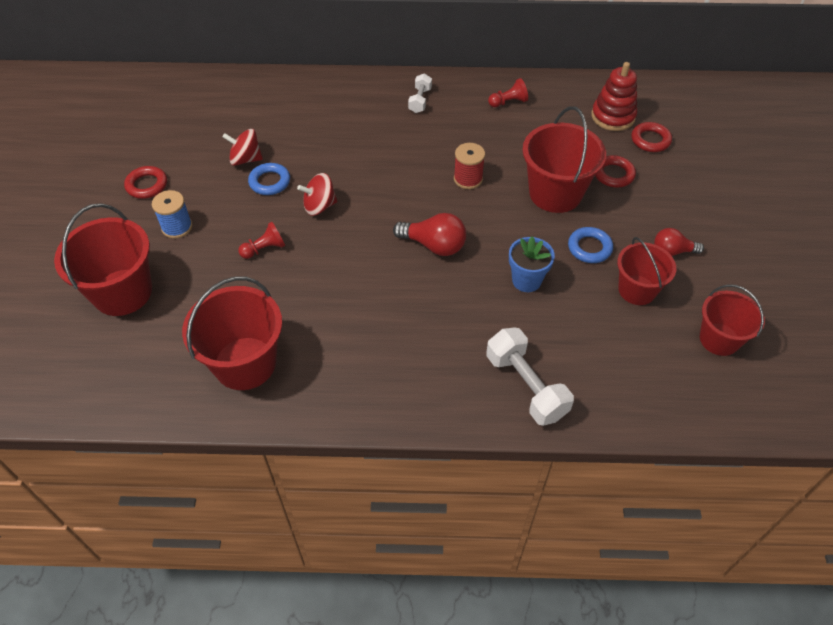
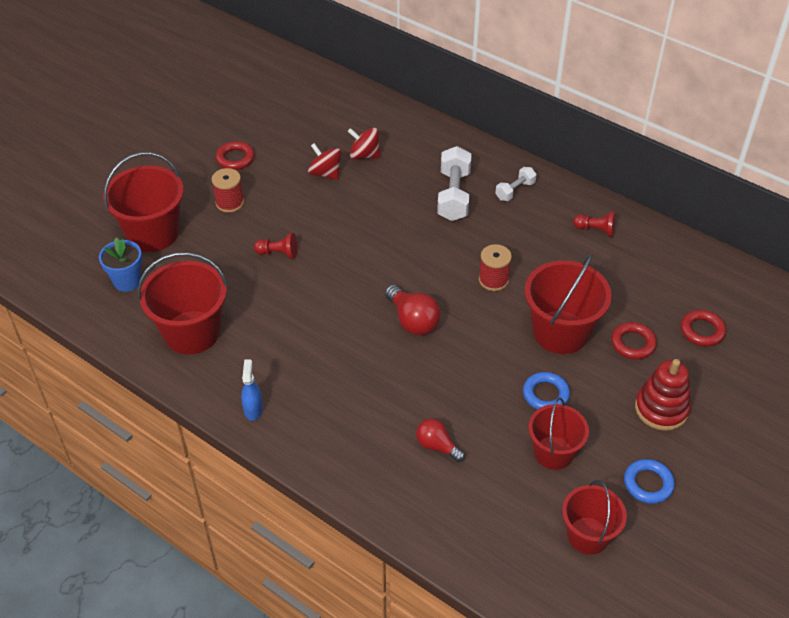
camera: 35 degrees right, 5 degrees down
blue spool [152,190,193,239] -> red spool [212,168,244,213]
blue ring [248,163,290,195] -> blue ring moved to [624,459,675,504]
red spinning top [297,173,337,216] -> red spinning top moved to [348,128,380,159]
white dumbbell [486,327,574,426] -> white dumbbell moved to [437,146,472,221]
blue flower pot [509,237,555,292] -> blue flower pot moved to [99,237,142,292]
red stacking toy [591,62,637,131] -> red stacking toy moved to [635,359,691,431]
red light bulb [654,228,704,256] -> red light bulb moved to [416,418,465,462]
none -> blue spray bottle [241,359,263,421]

